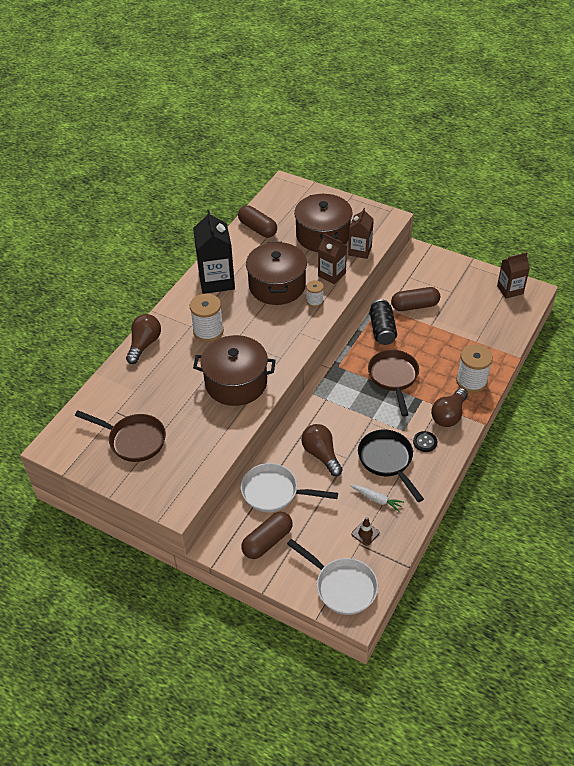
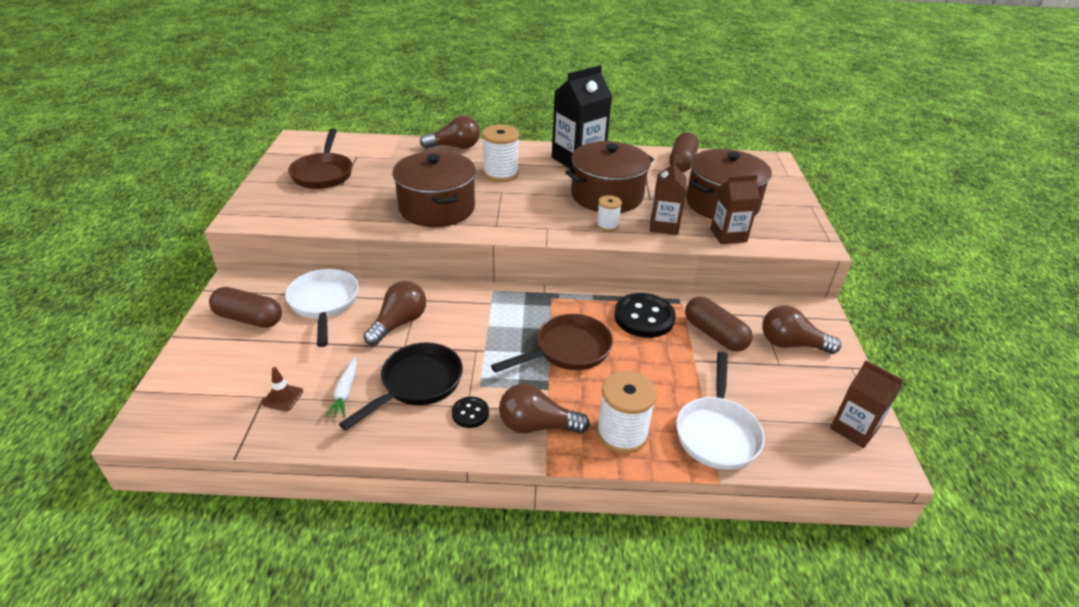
camera: 60 degrees right, 10 degrees down
white pan [287,539,378,615] -> white pan moved to [676,352,765,470]
black can [370,299,397,345] -> black button [614,293,676,338]
none -> brown light bulb [762,305,841,354]

